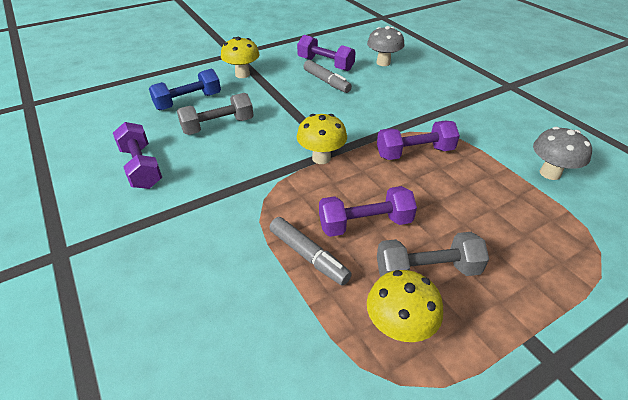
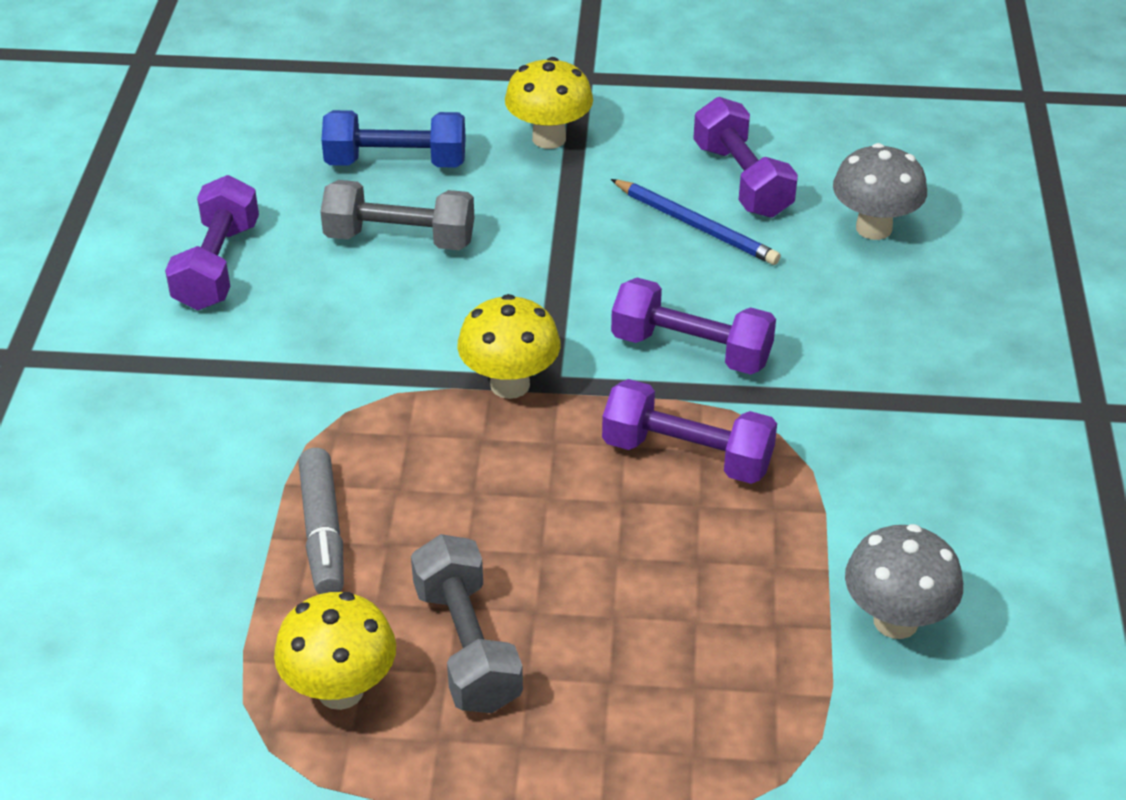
camera: 35 degrees right, 0 degrees up
grey marker [304,60,352,93] -> blue pencil [611,179,781,265]
purple dumbbell [319,186,417,237] -> purple dumbbell moved to [611,278,776,375]
grey dumbbell [377,232,489,276] -> grey dumbbell turned 45 degrees clockwise [411,534,523,713]

